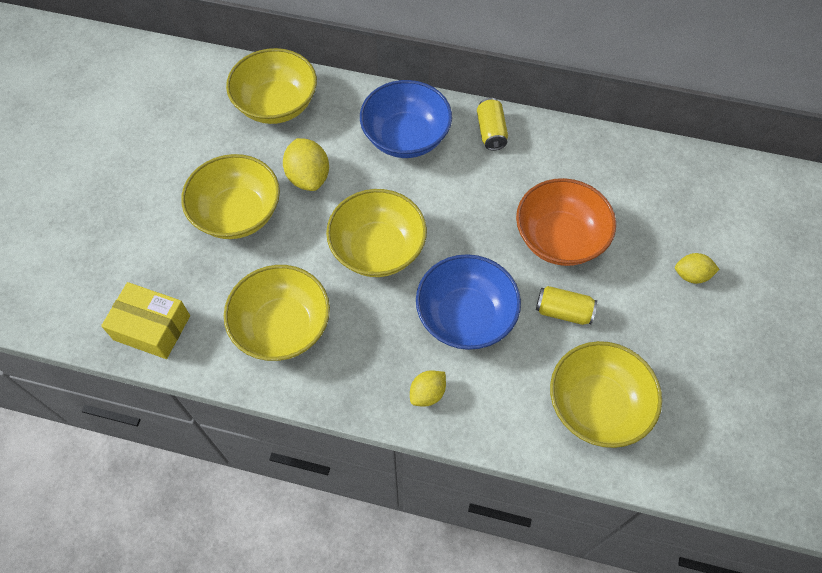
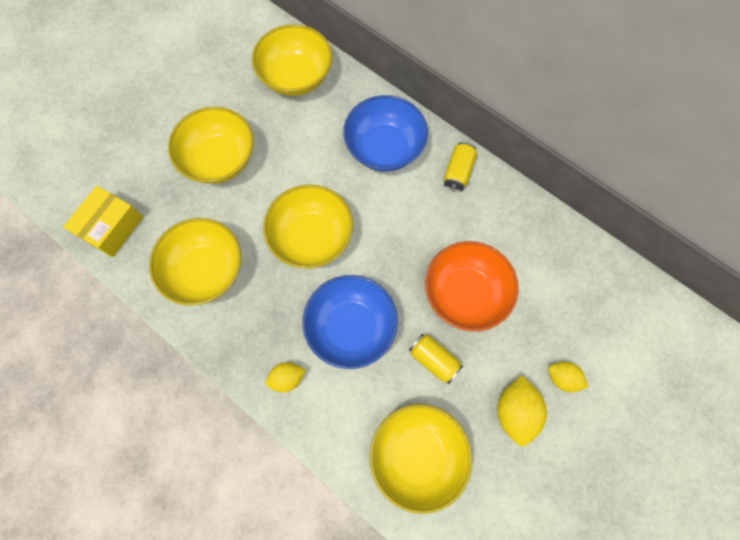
camera: 25 degrees right, 10 degrees up
yellow box [101,282,190,359] -> yellow box turned 75 degrees clockwise [63,186,143,257]
yellow lemon [283,138,329,191] -> yellow lemon moved to [497,375,547,446]

